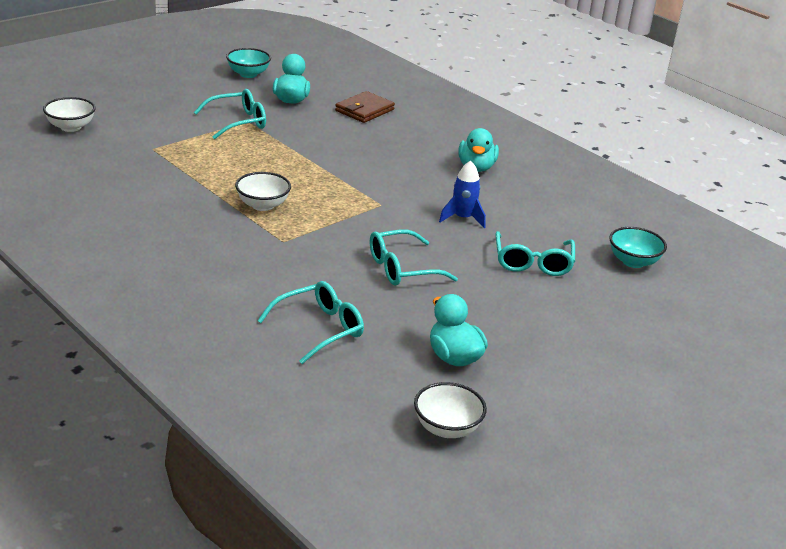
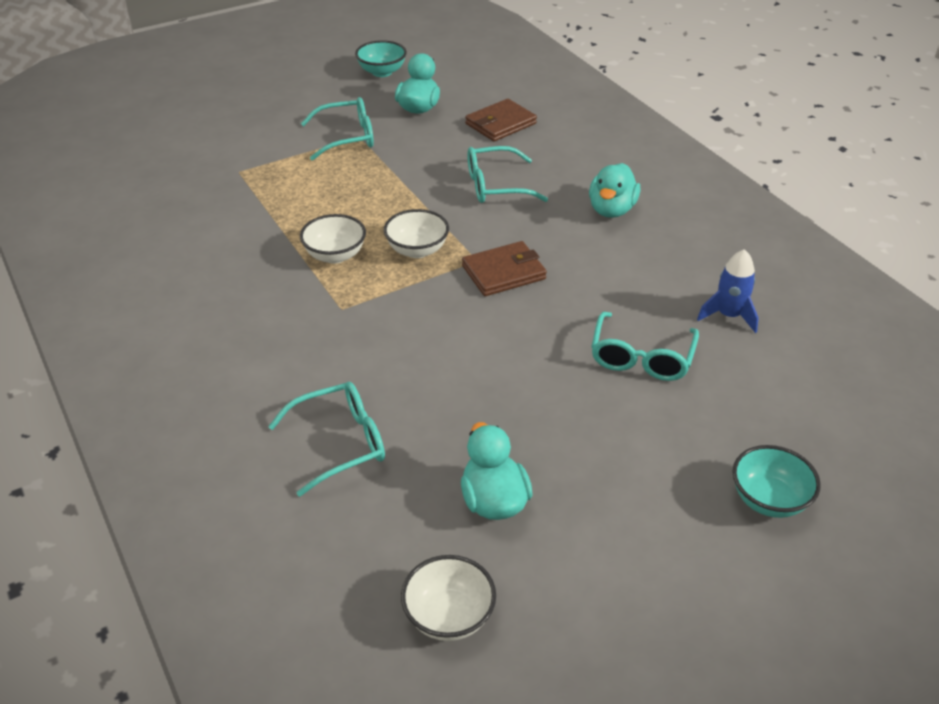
camera: 15 degrees right, 10 degrees up
white bowl [43,97,95,132] -> white bowl moved to [384,209,449,258]
turquoise glasses [370,230,458,286] -> turquoise glasses moved to [467,146,548,203]
blue rocket [439,161,486,228] -> blue rocket moved to [697,249,759,333]
turquoise bowl [609,227,667,268] -> turquoise bowl moved to [732,445,821,518]
none -> brown wallet [462,241,547,296]

